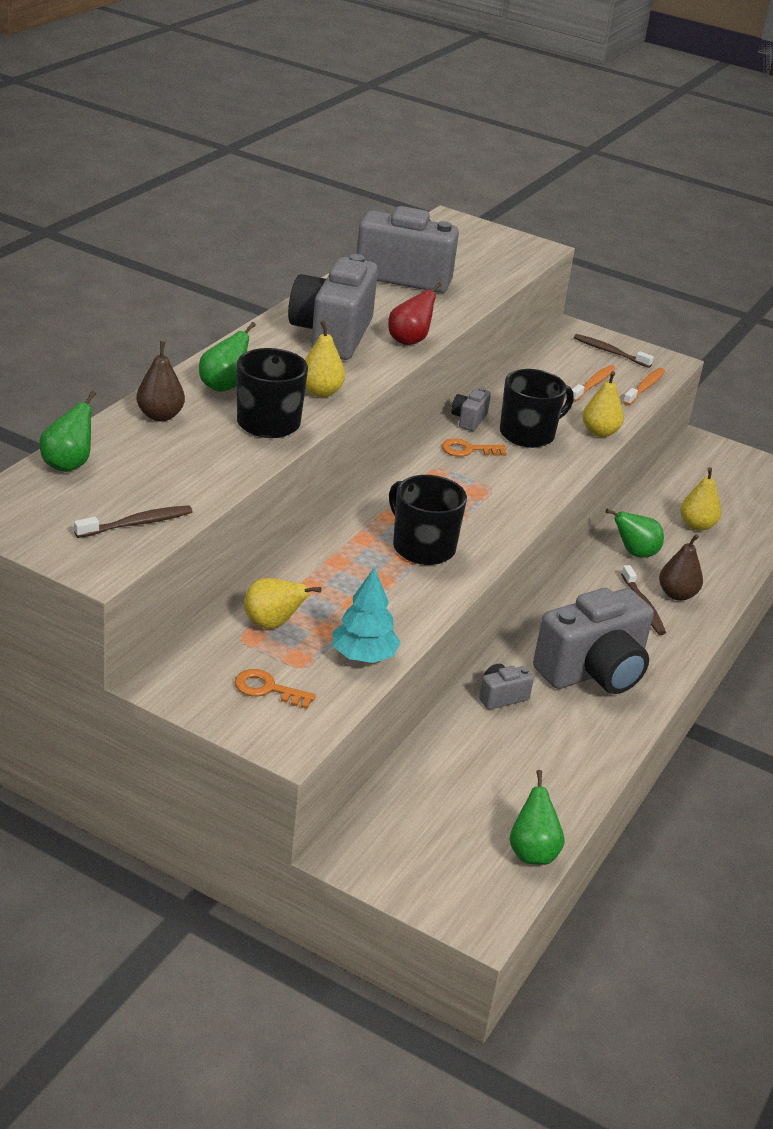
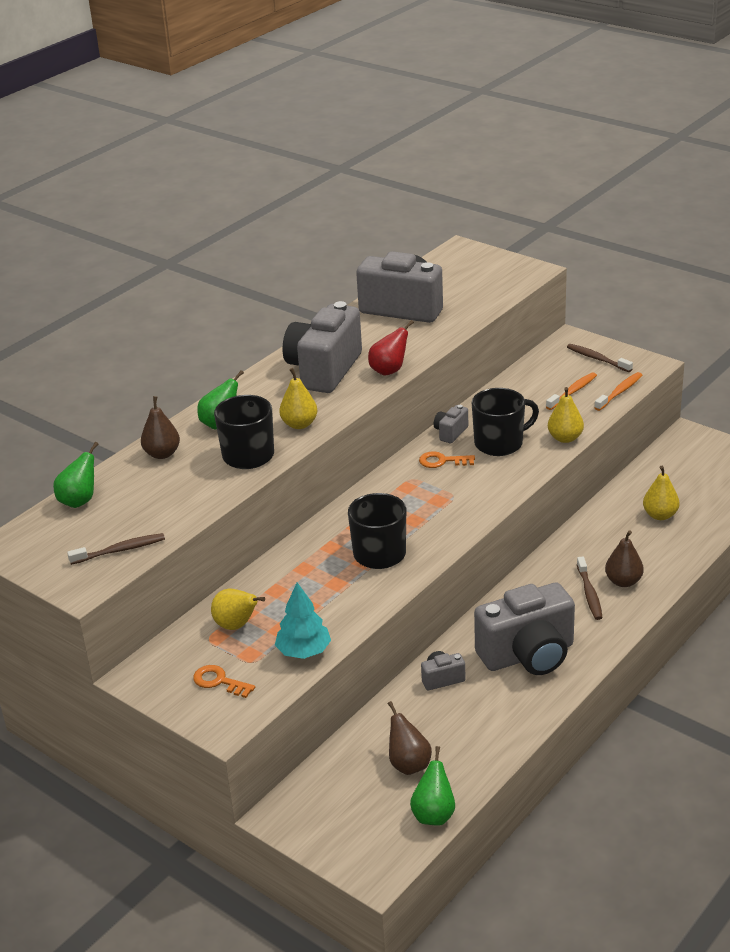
camera: 15 degrees right, 0 degrees up
green pear [606,509,664,558] -> none
none -> brown pear [388,701,432,775]

